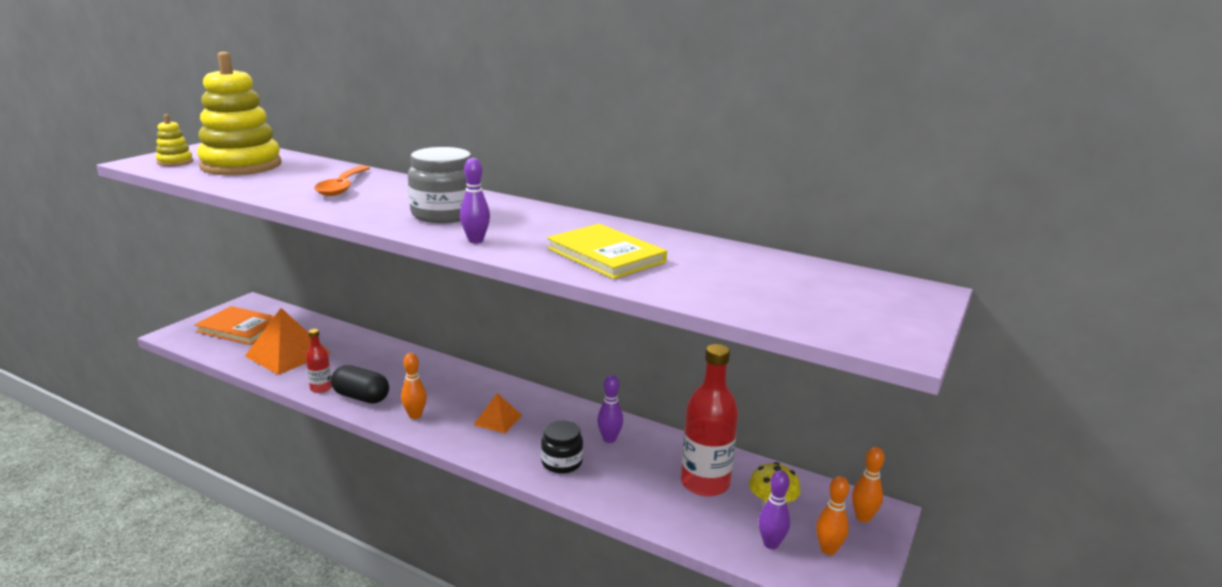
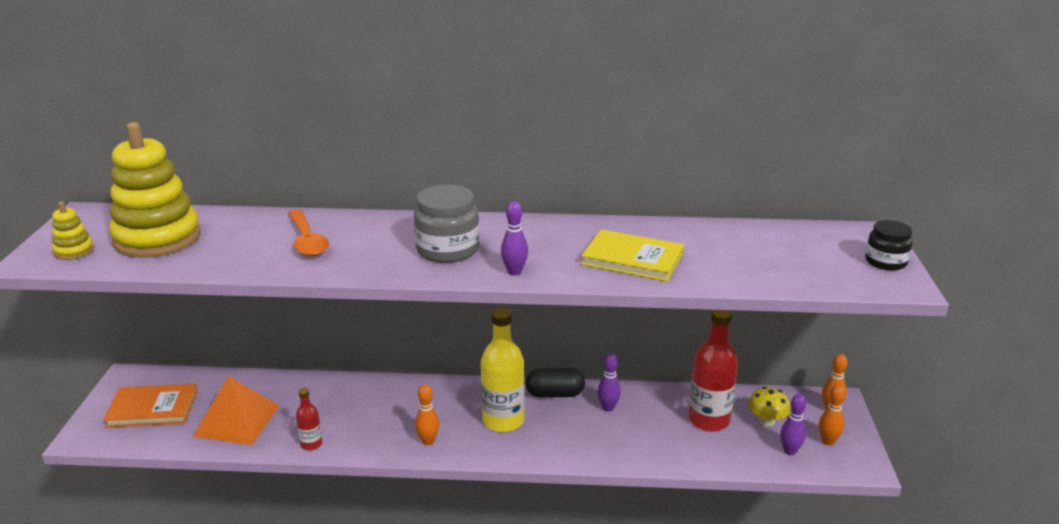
camera: 25 degrees left, 5 degrees up
black capsule [331,365,389,403] -> black capsule moved to [525,368,585,398]
orange pyramid [474,393,522,433] -> yellow bottle [481,308,525,432]
black jar [541,420,583,474] -> black jar moved to [865,220,913,271]

